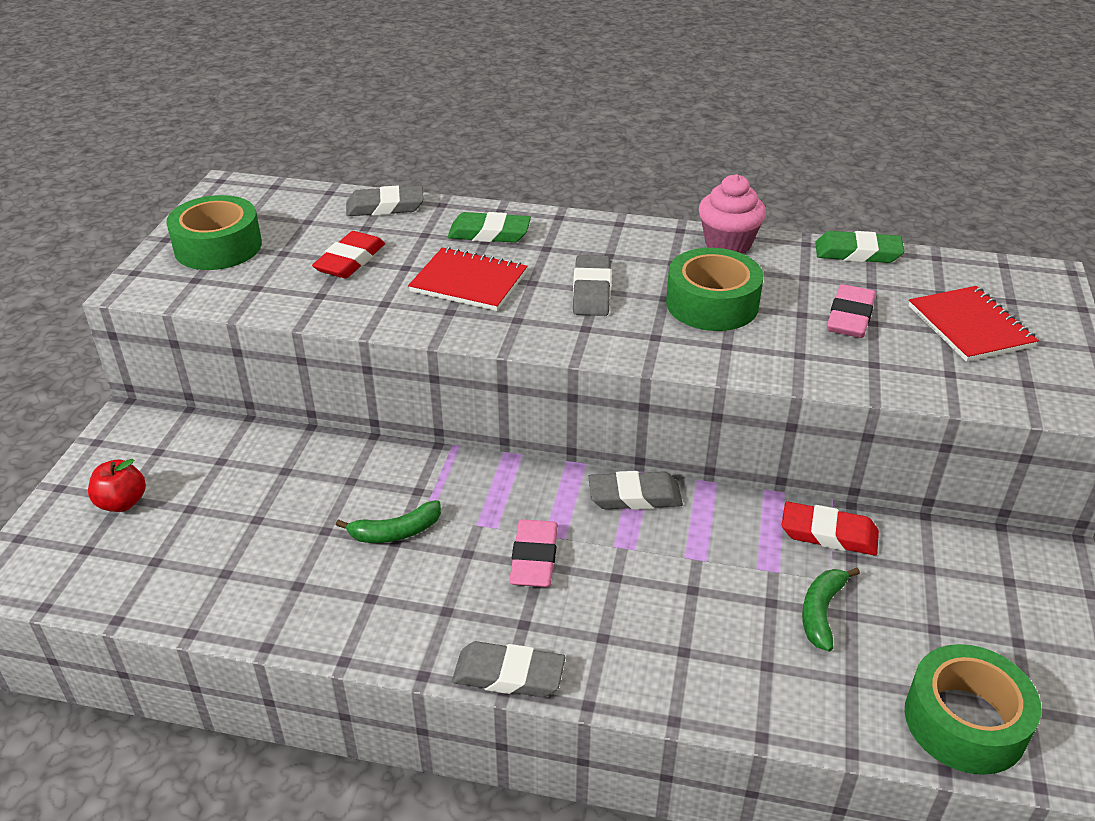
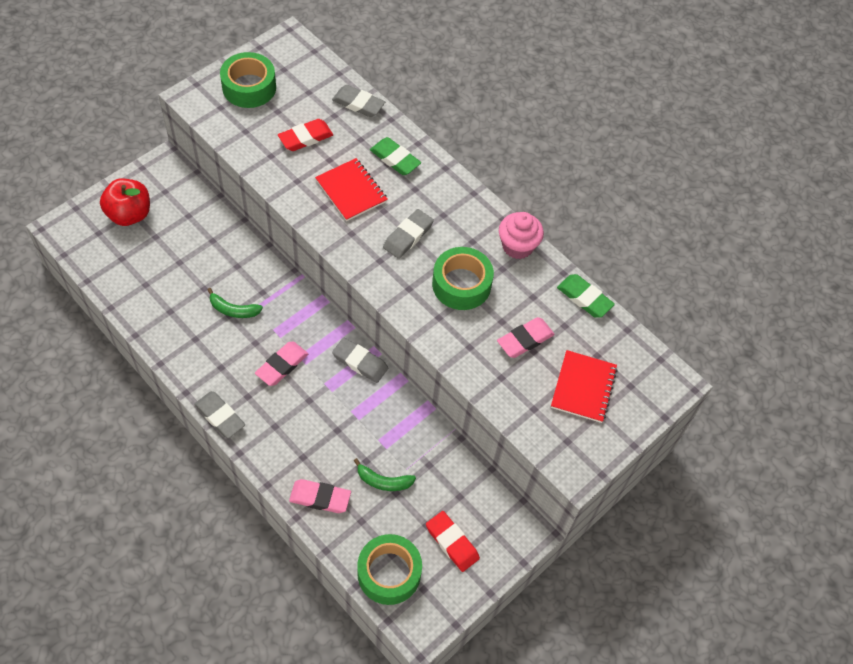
camera: 30 degrees right, 20 degrees up
red apple [88,459,146,512] -> red apple [100,178,150,226], size x1.62
red eraser [782,501,879,555] -> red eraser moved to [426,511,480,572]
green banana [802,568,860,652] -> green banana turned 135 degrees counterclockwise [354,458,416,491]
none -> pink eraser [289,479,351,513]

